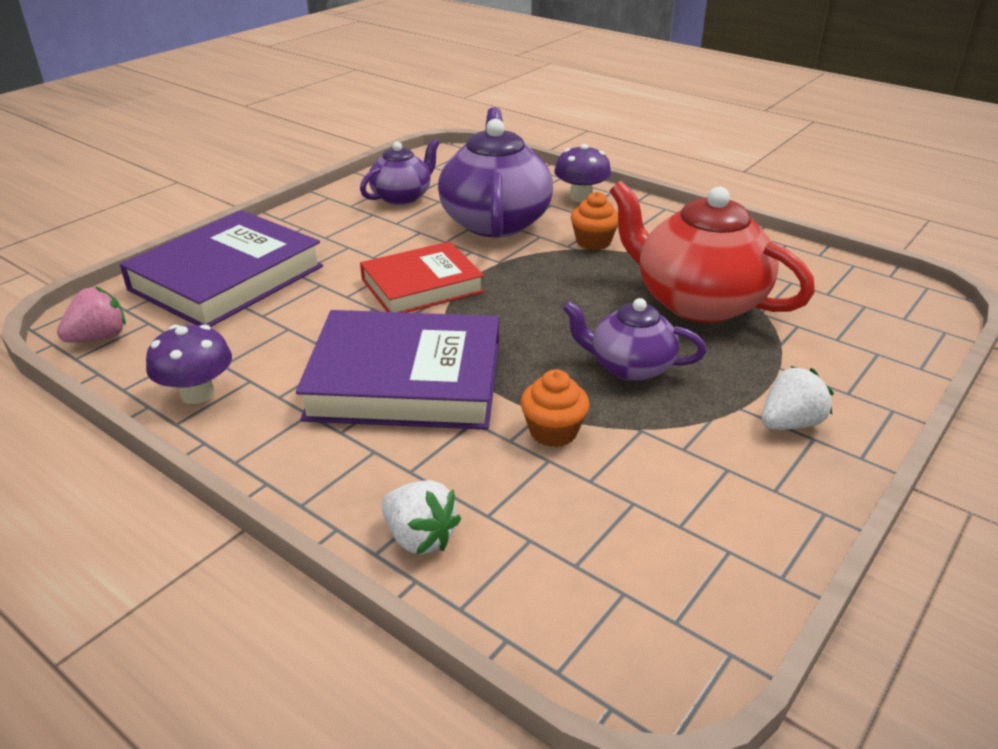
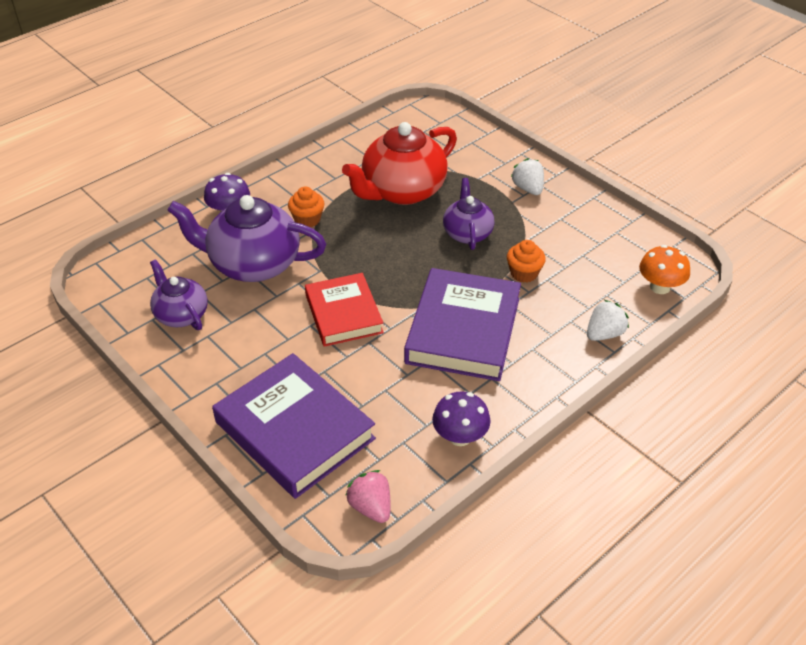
camera: 80 degrees left, 10 degrees up
purple teapot [562,298,706,381] -> purple teapot turned 150 degrees clockwise [443,178,494,250]
none -> orange mushroom [639,245,690,294]

